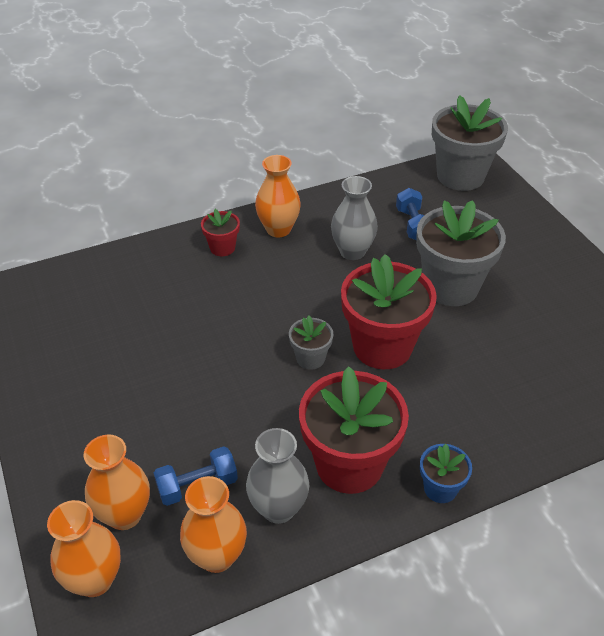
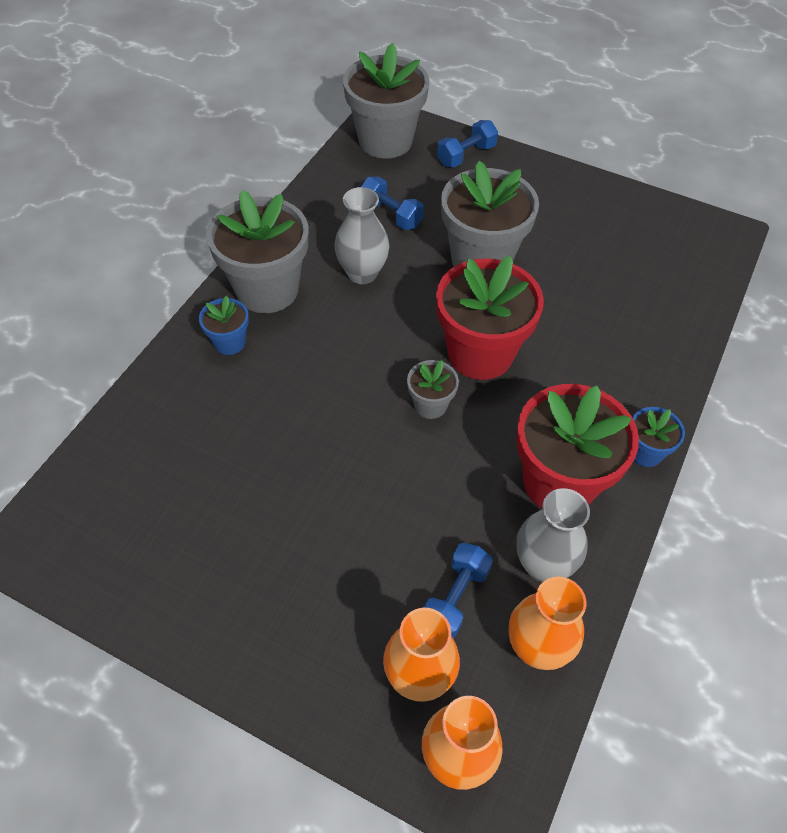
camera: 40 degrees left, 10 degrees up
red flower pot [201,209,240,256] -> blue flower pot [199,296,249,355]
orange vase [255,155,301,237] -> grey flower pot [206,190,308,313]
none -> blue dumbbell [437,120,498,167]

